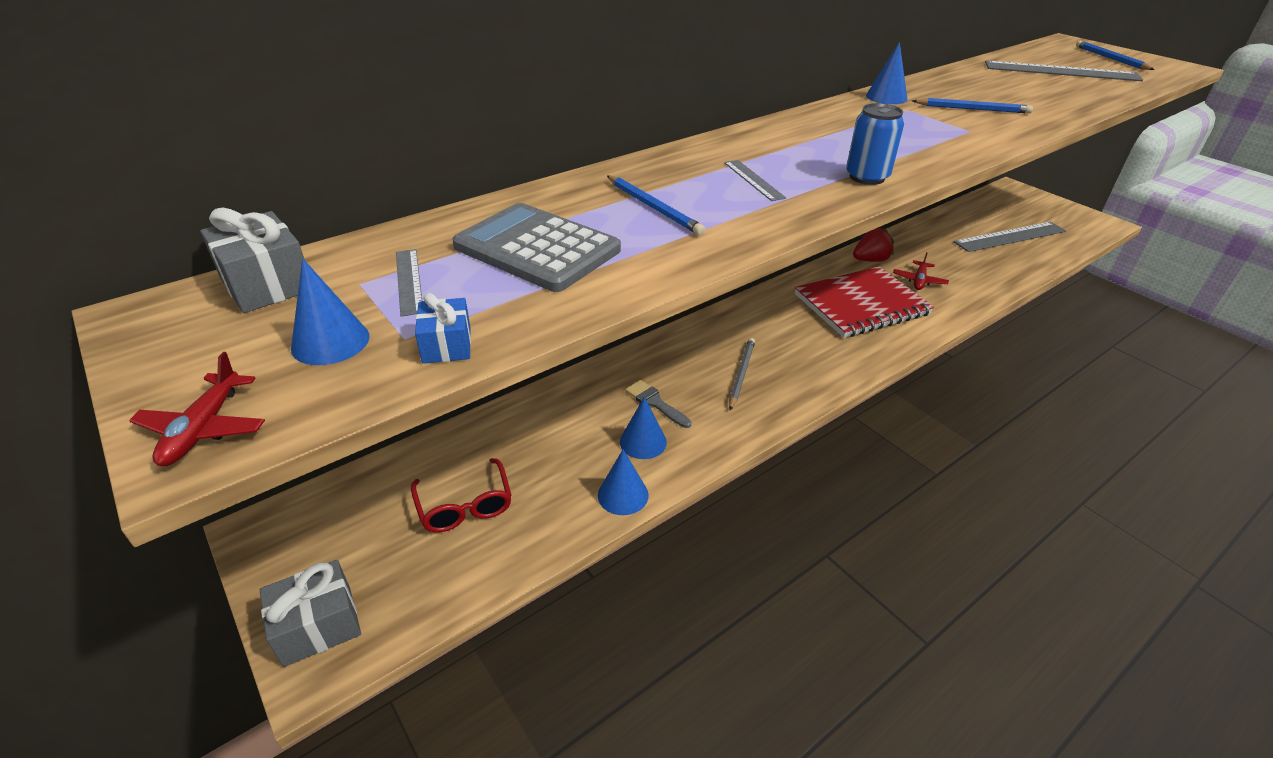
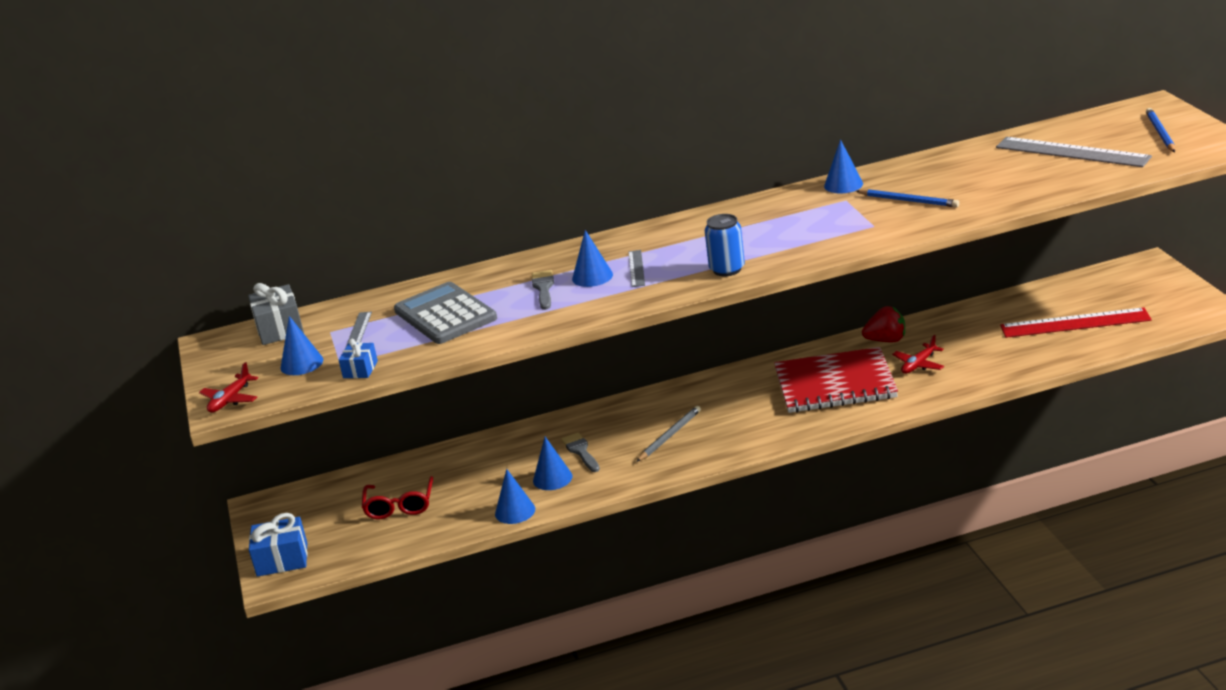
camera: 25 degrees right, 10 degrees down
grey gift [260,560,361,667] -> blue gift [249,513,308,577]
blue pencil [607,175,705,235] -> grey brush [532,270,554,310]
grey ruler [954,222,1066,252] -> red ruler [1000,308,1152,338]
none -> blue cone [572,230,613,287]

